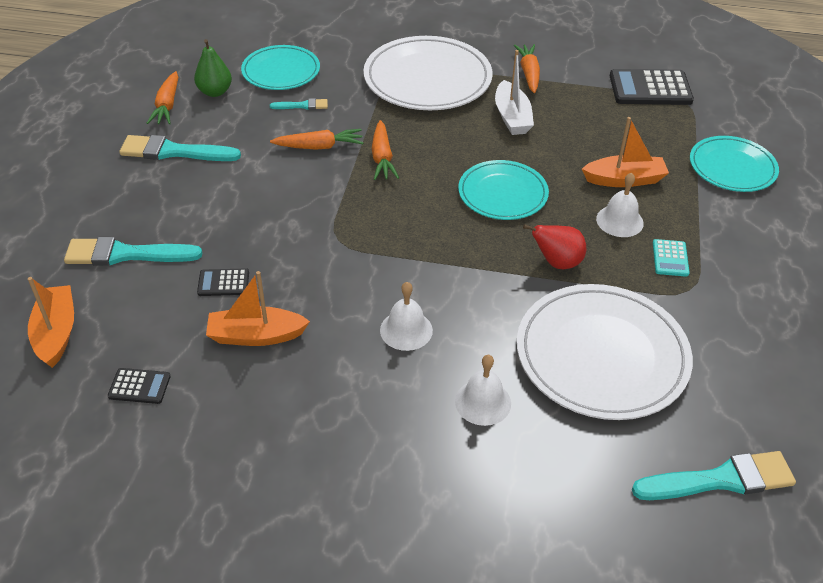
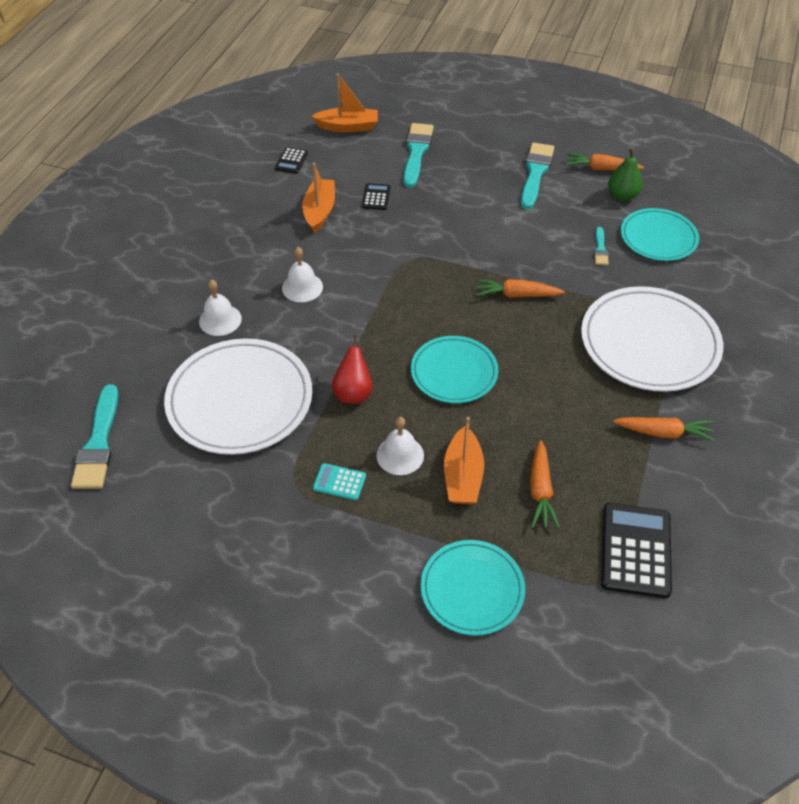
camera: 100 degrees right, 5 degrees up
orange carrot [270,129,364,150] -> orange carrot moved to [530,440,560,529]
white boat [495,50,534,135] -> none

